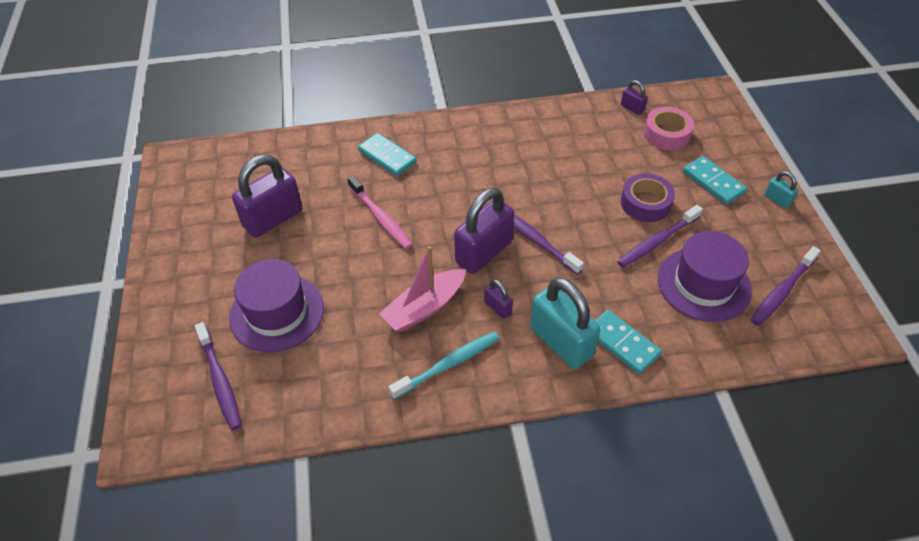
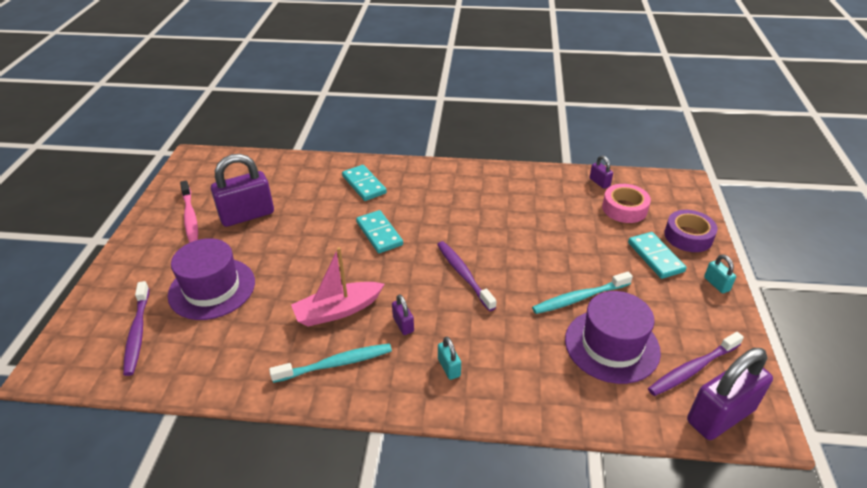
camera: 15 degrees right, 10 degrees down
pink toothbrush [347,175,413,249] -> pink toothbrush moved to [180,180,198,243]
purple padlock [454,188,514,274] -> purple padlock moved to [687,348,773,440]
turquoise padlock [530,278,600,369] -> turquoise padlock [438,337,461,380], size x0.46
turquoise domino [595,310,662,374] -> turquoise domino moved to [356,210,403,253]
purple toothbrush [617,205,703,268] -> turquoise toothbrush [532,272,633,314]
purple tape [621,174,675,222] -> purple tape moved to [664,210,718,252]

